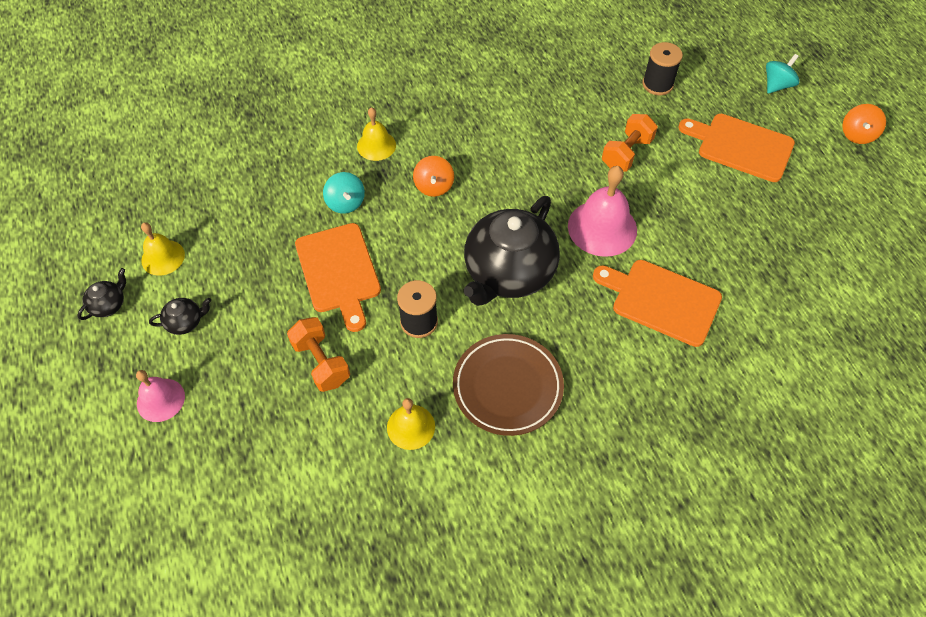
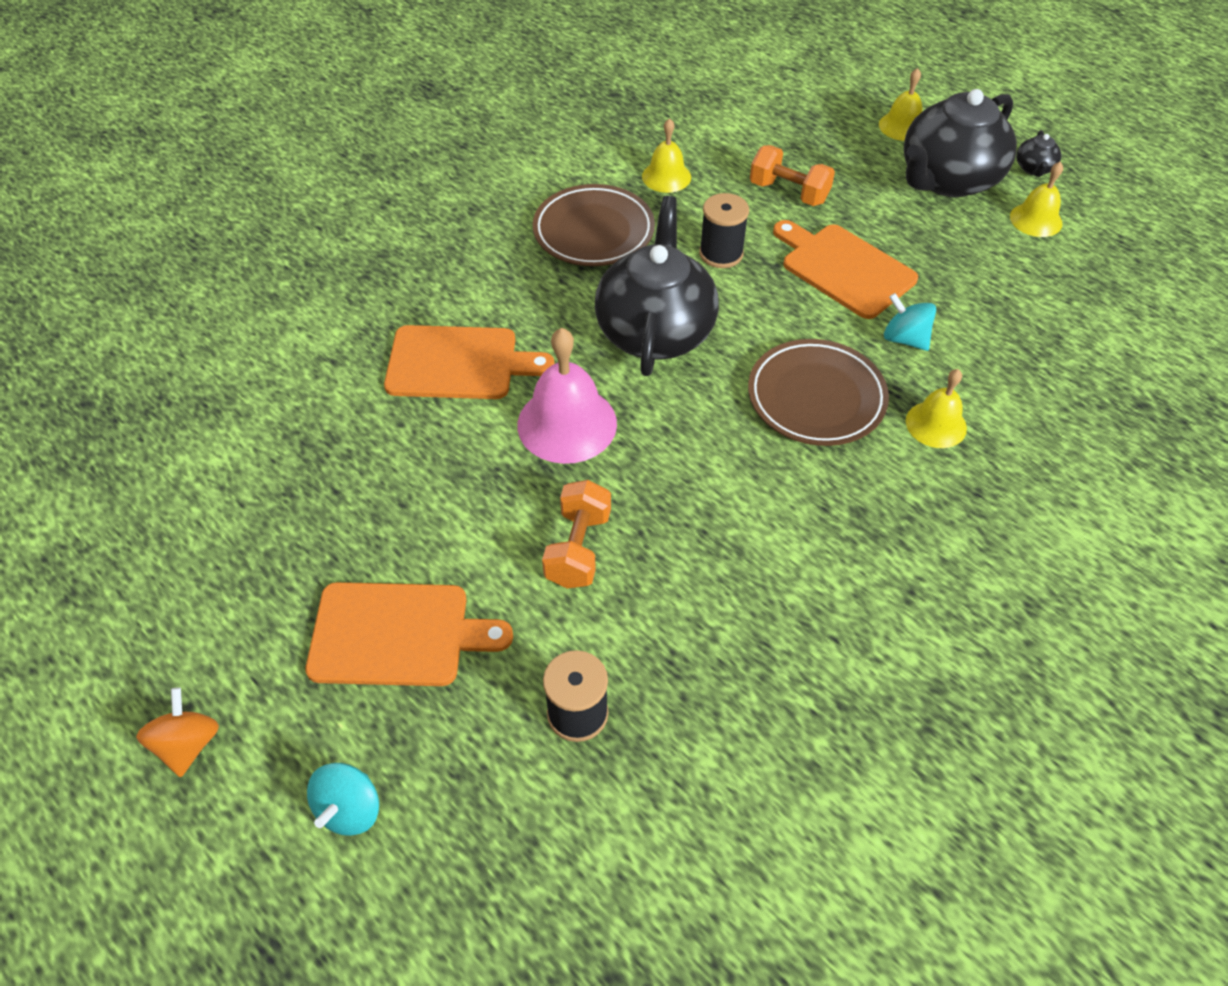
camera: 155 degrees right, 5 degrees down
pink bell [136,370,185,422] -> yellow bell [879,68,922,141]
black teapot [149,298,211,335] -> black teapot [904,89,1017,197], size x2.49
orange spinning top [413,156,454,197] -> brown plate [748,339,889,446]

